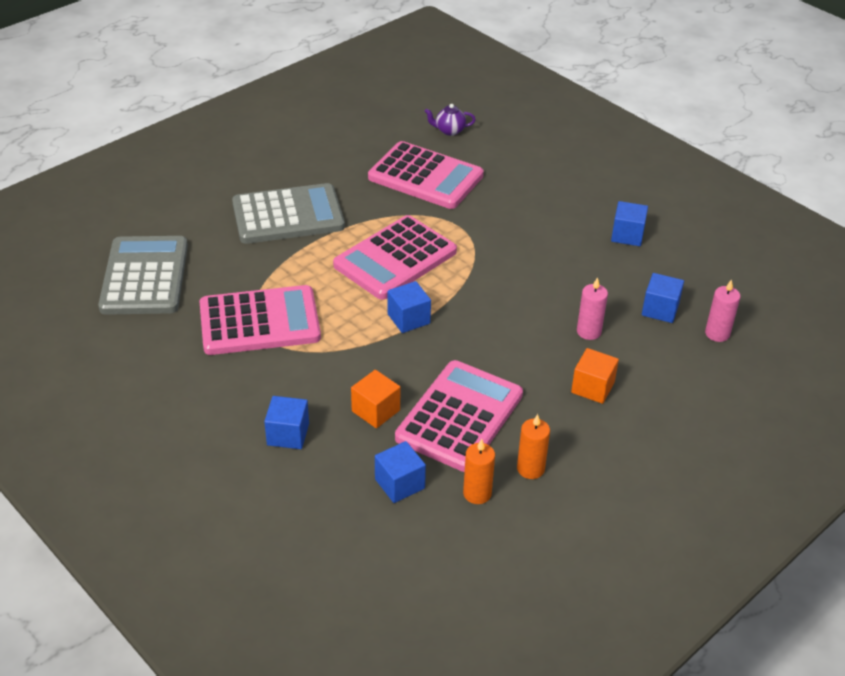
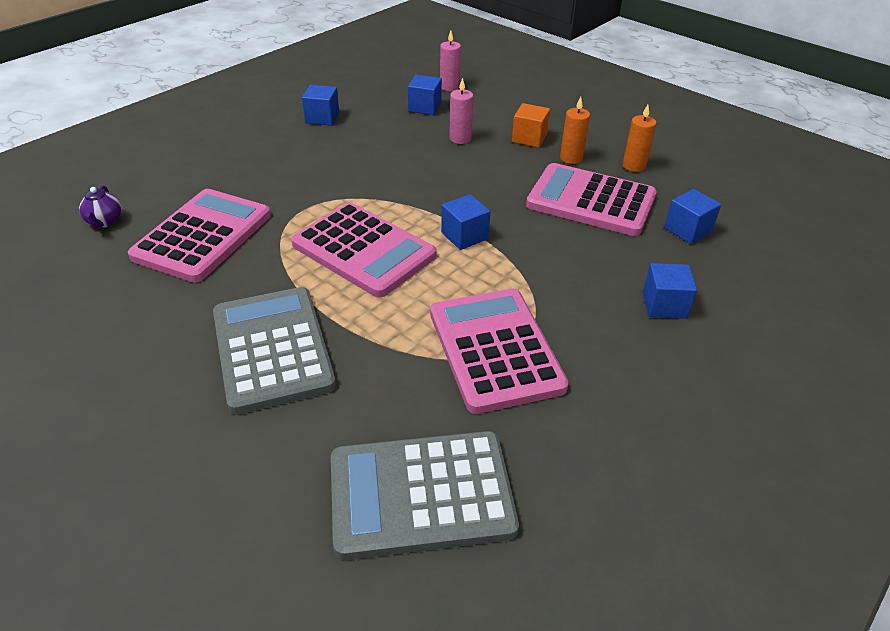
camera: 95 degrees left, 0 degrees up
orange cube [351,370,400,428] -> none
orange candle [463,439,495,504] -> orange candle moved to [560,97,590,164]

